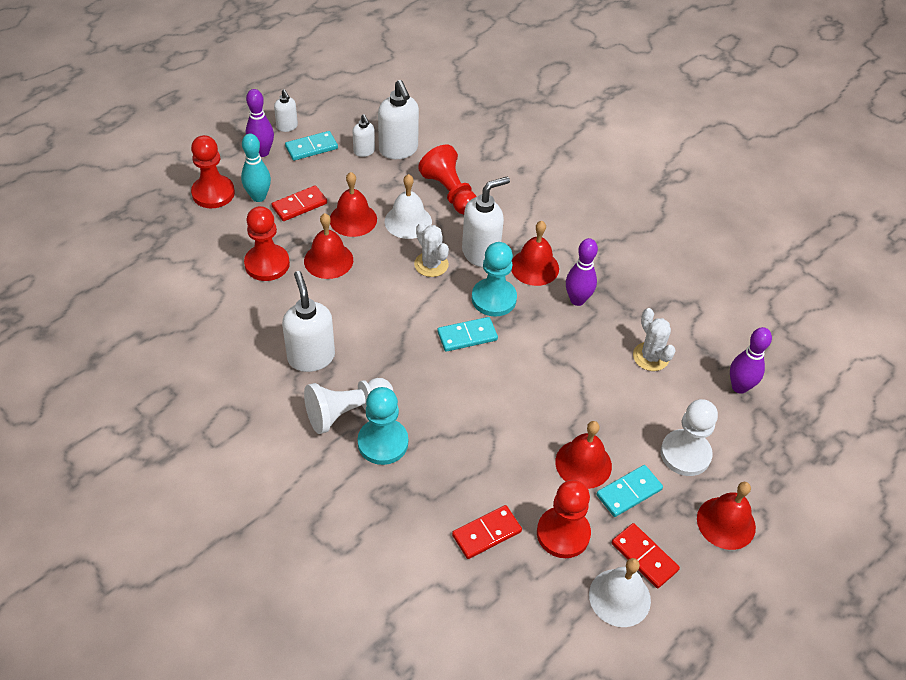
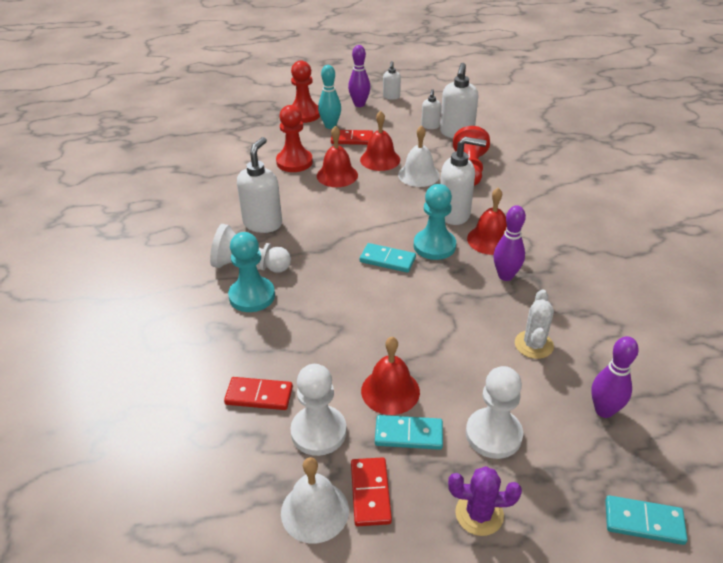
camera: 40 degrees right, 10 degrees down
turquoise domino [285,131,338,161] -> turquoise domino moved to [605,495,688,545]
white cactus [414,223,449,277] -> none
red pawn [537,480,591,558] -> white pawn [290,364,347,456]
red bell [697,482,756,550] -> purple cactus [448,466,522,536]

